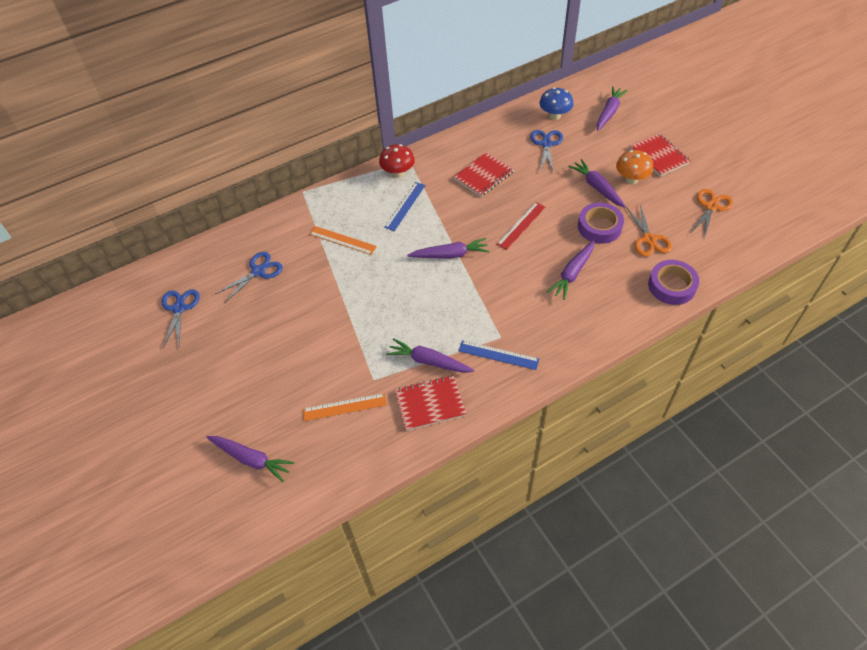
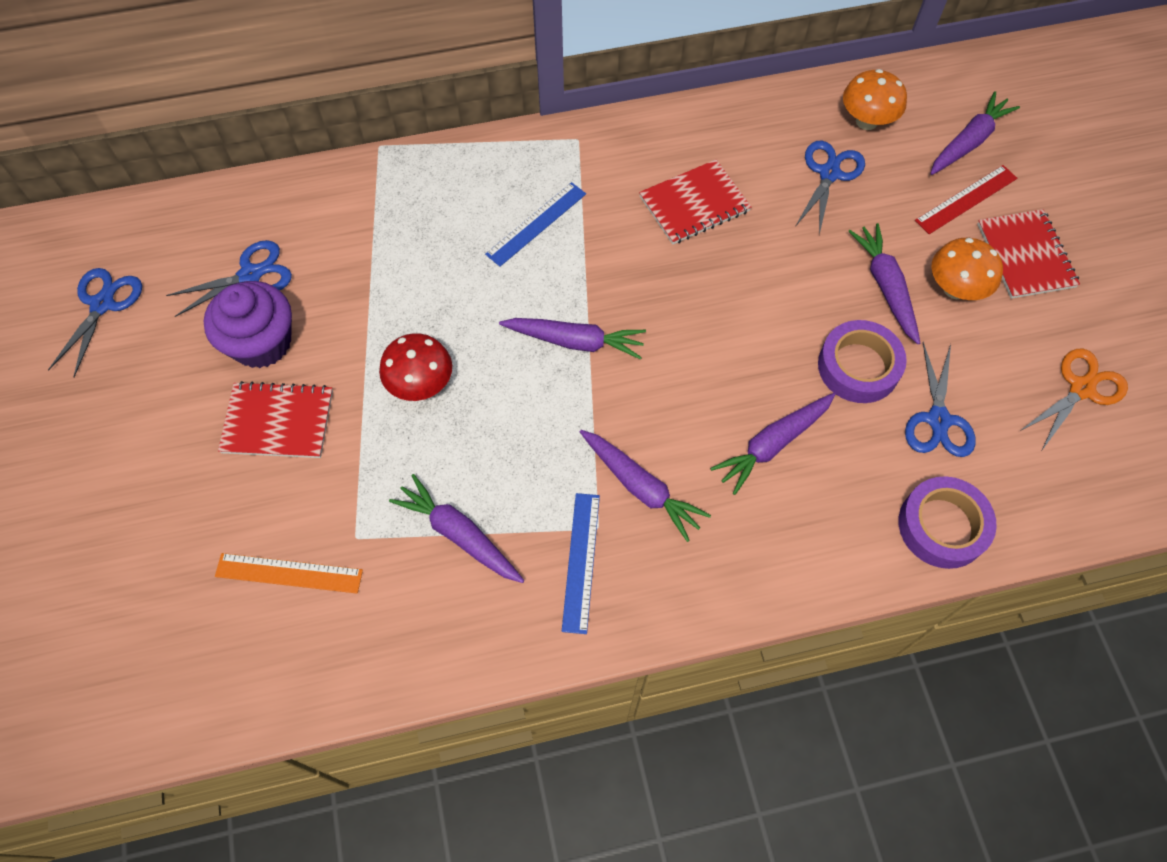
camera: 15 degrees right, 10 degrees up
purple carrot [206,436,294,482] -> purple carrot moved to [580,430,711,542]
orange ruler [309,226,377,255] -> none
red mushroom [379,144,415,178] -> red mushroom moved to [379,333,452,401]
red notebook [395,375,466,431] -> red notebook moved to [218,381,333,458]
blue ruler [459,340,539,370] -> blue ruler turned 60 degrees clockwise [562,493,600,634]
red ruler [497,202,545,250] -> red ruler moved to [915,165,1017,234]
blue mushroom [539,87,573,120] -> orange mushroom [843,69,907,130]
orange scissors [626,204,672,257] -> blue scissors [905,342,976,457]
none -> purple cupcake [204,281,292,368]

